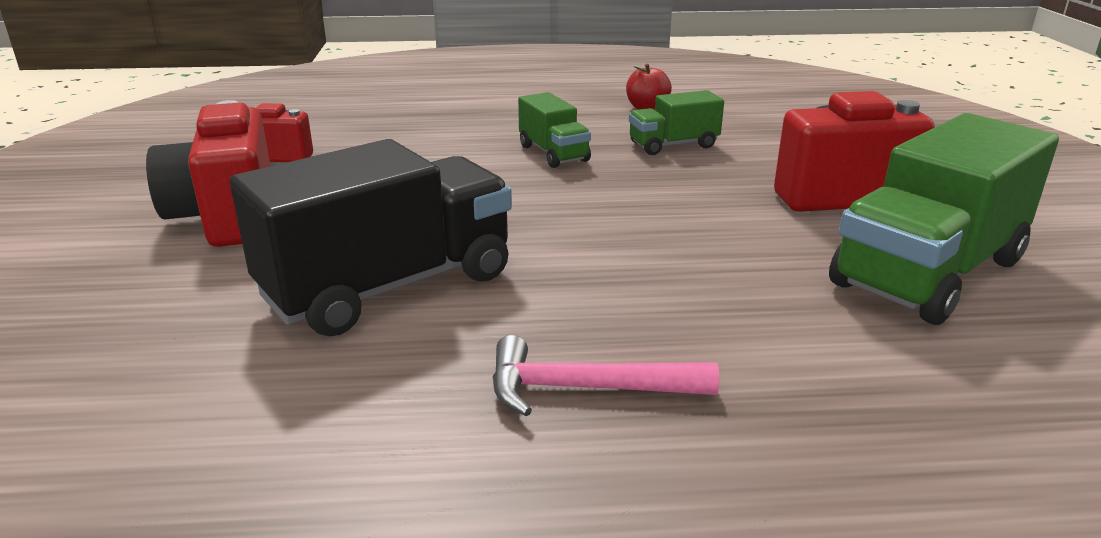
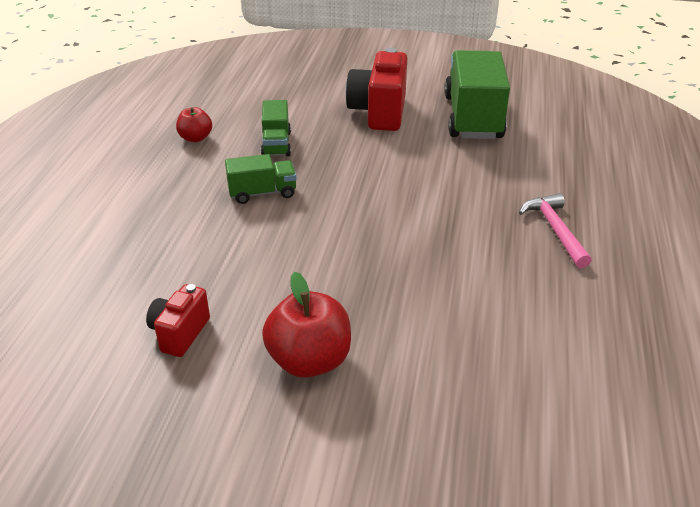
camera: 75 degrees left, 10 degrees up
red camera [146,100,270,247] -> red apple [262,272,351,378]
black truck [230,139,512,336] -> none
pink hammer [492,335,719,416] -> pink hammer turned 150 degrees clockwise [519,193,592,268]
green truck [829,113,1059,325] -> green truck turned 150 degrees counterclockwise [444,50,510,139]

